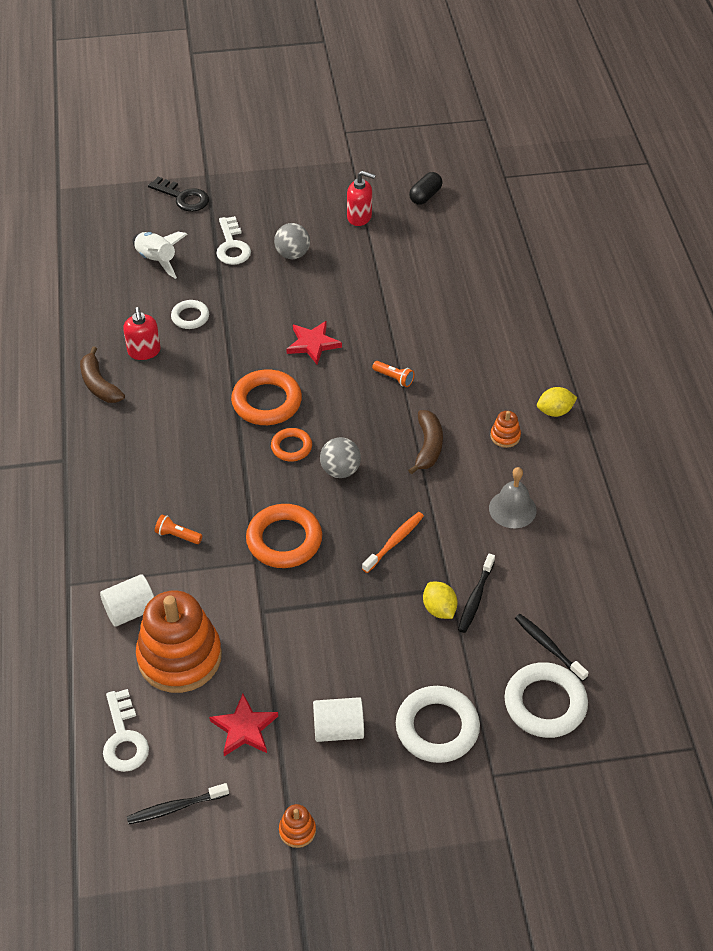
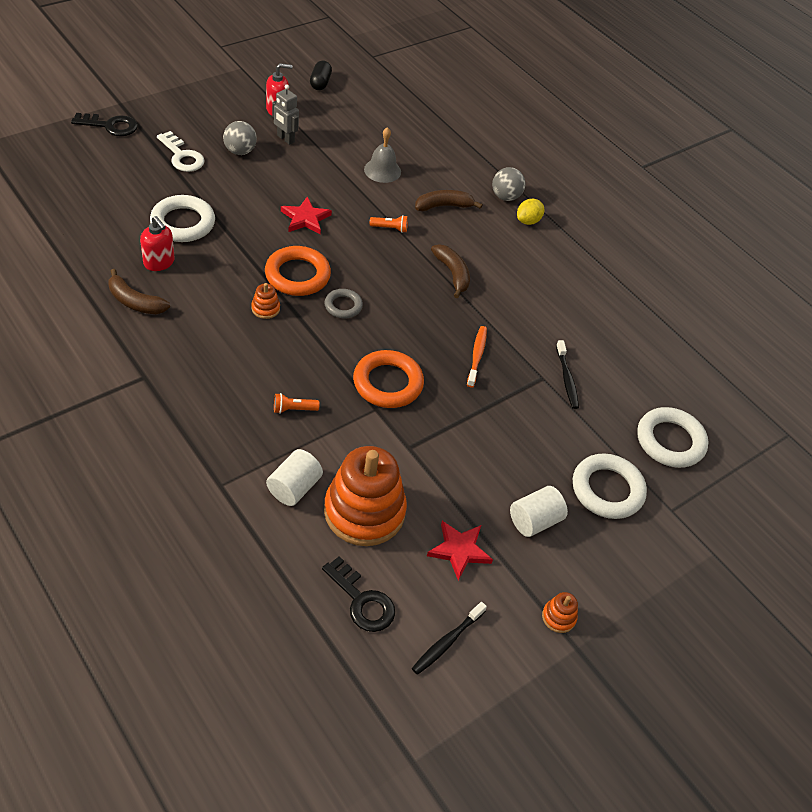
camera: 35 degrees left, 0 degrees up
white key [103,689,149,772] -> black key [322,556,395,632]
white rocket [133,232,187,279] -> none
white ring [171,300,209,329] -> white ring [150,195,215,242], size x1.74
orange ring [271,428,312,462] -> grey ring [324,289,363,318]
grey ball [320,437,361,478] -> grey ball moved to [492,167,525,201]
yellow lemon [423,582,458,619] -> none
grey bell [489,467,536,528] -> grey bell moved to [364,127,401,183]
orange stacking toy [490,411,521,448] -> orange stacking toy moved to [251,283,280,319]
black toothbrush [515,614,589,681] -> none
none -> grey robot [272,84,299,145]
none -> brown banana [415,190,482,211]

